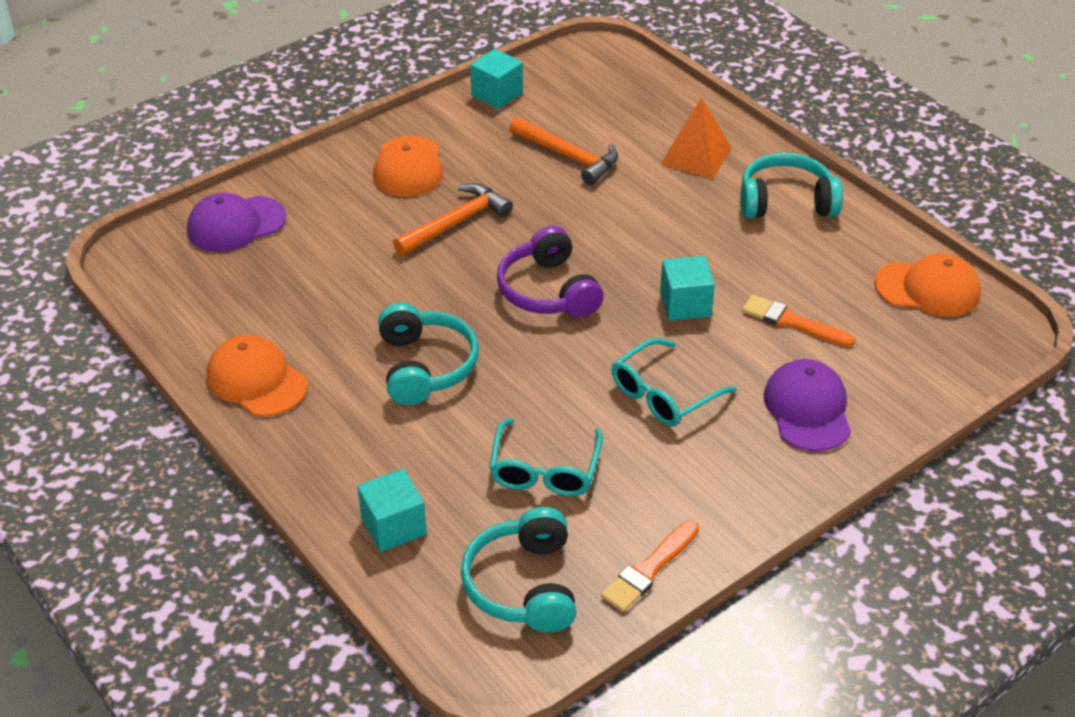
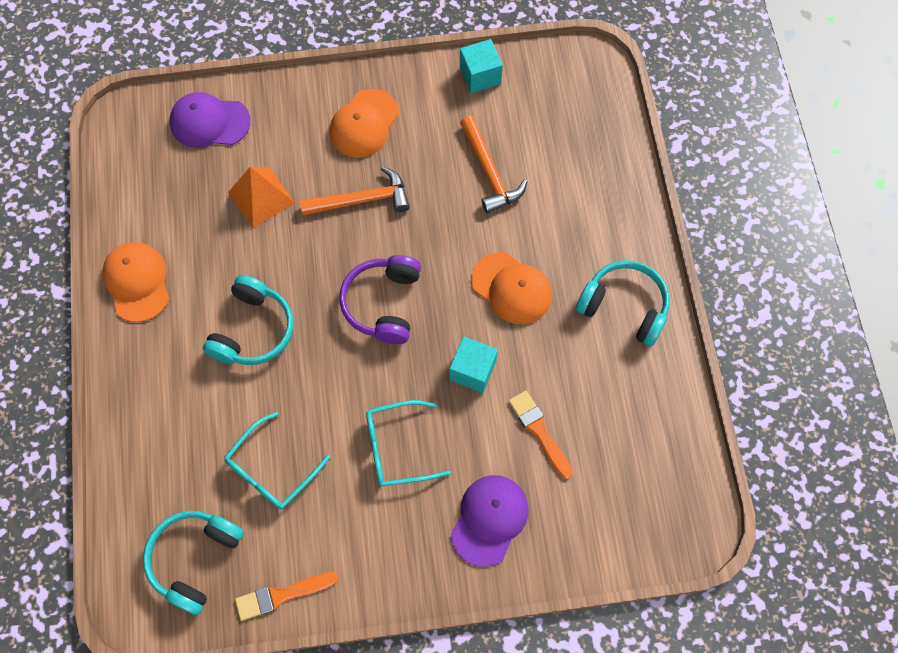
camera: 30 degrees right, 25 degrees up
turquoise cube [357,468,427,552] -> none
orange pyramid [660,97,732,179] -> orange pyramid moved to [228,167,295,228]
orange cap [874,253,981,317] -> orange cap moved to [471,252,552,324]

